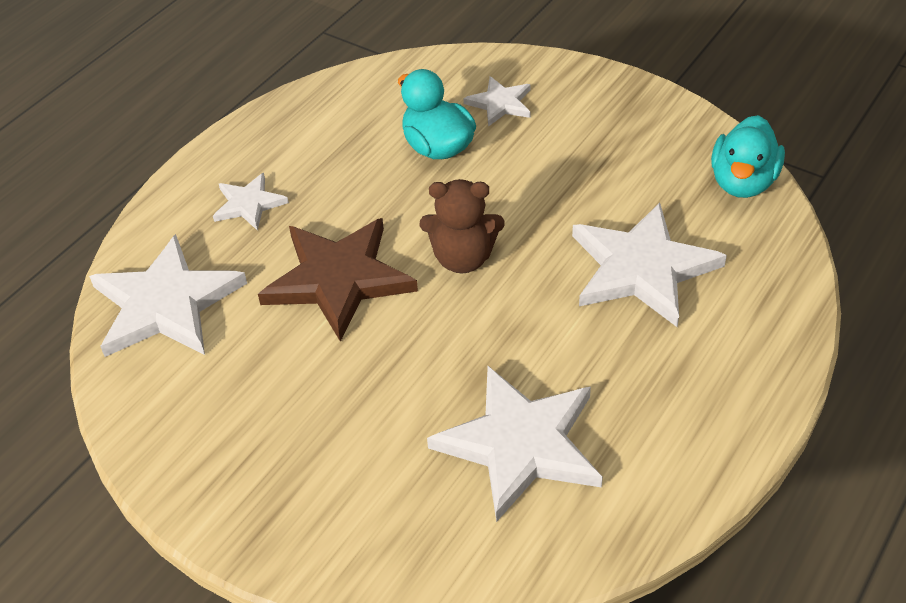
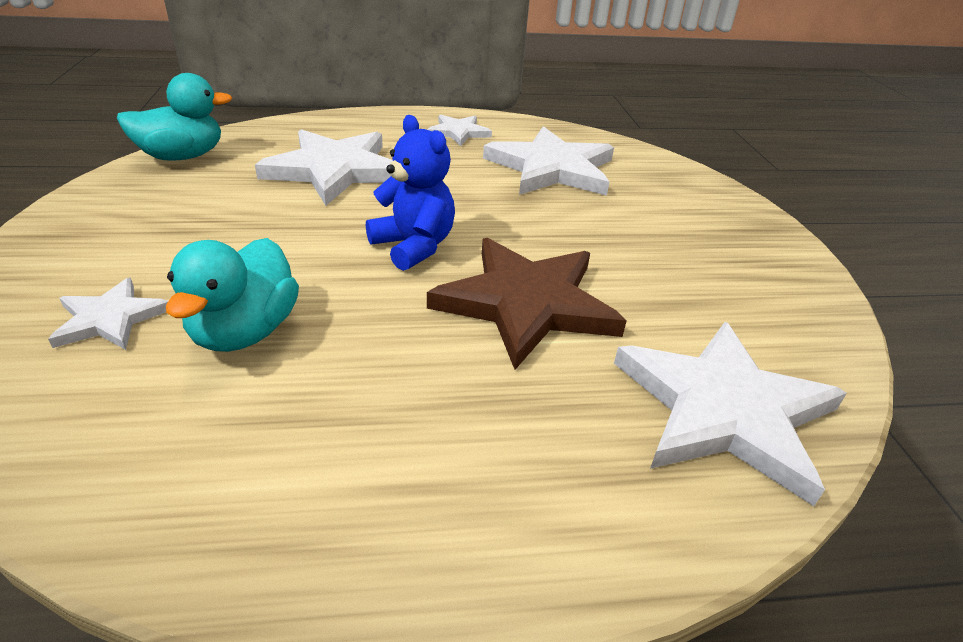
camera: 135 degrees left, 10 degrees down
white star [213,173,289,231] -> white star moved to [427,115,492,146]
brown teddy bear [420,179,504,273] -> blue teddy bear [366,115,455,271]

